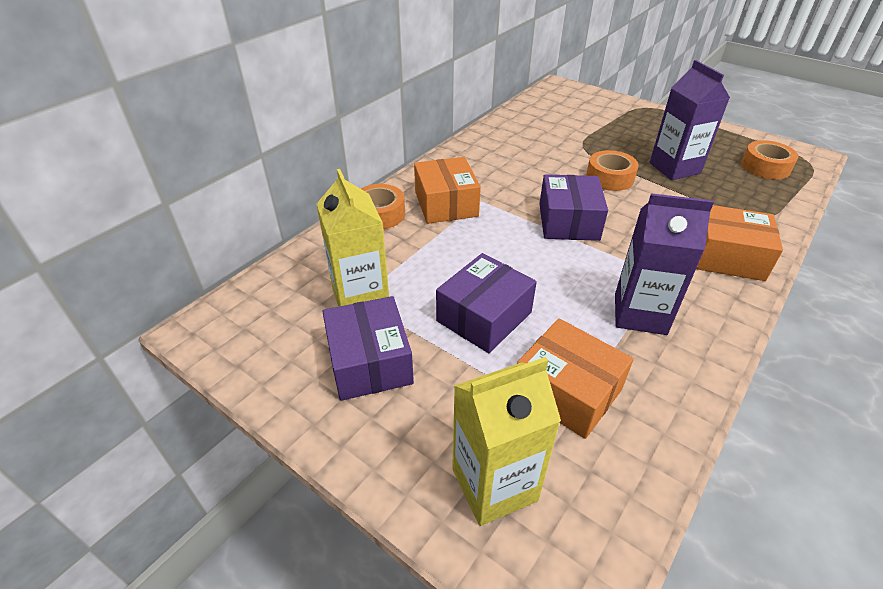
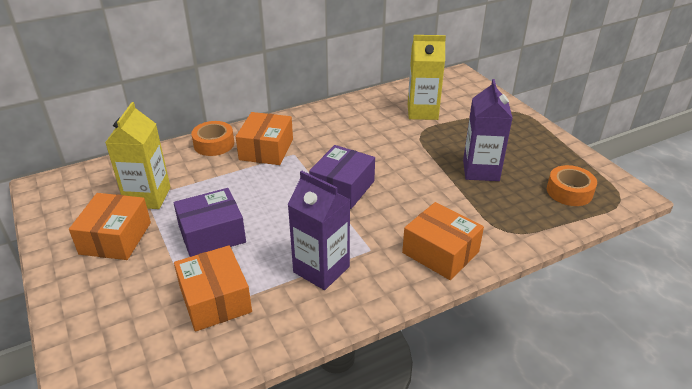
camera: 25 degrees right, 5 degrees down
purple box [322,296,414,401] -> orange box [69,193,151,260]
yellow carton [452,357,561,526] -> yellow carton moved to [408,35,446,120]
orange tape [586,150,639,191] -> none

